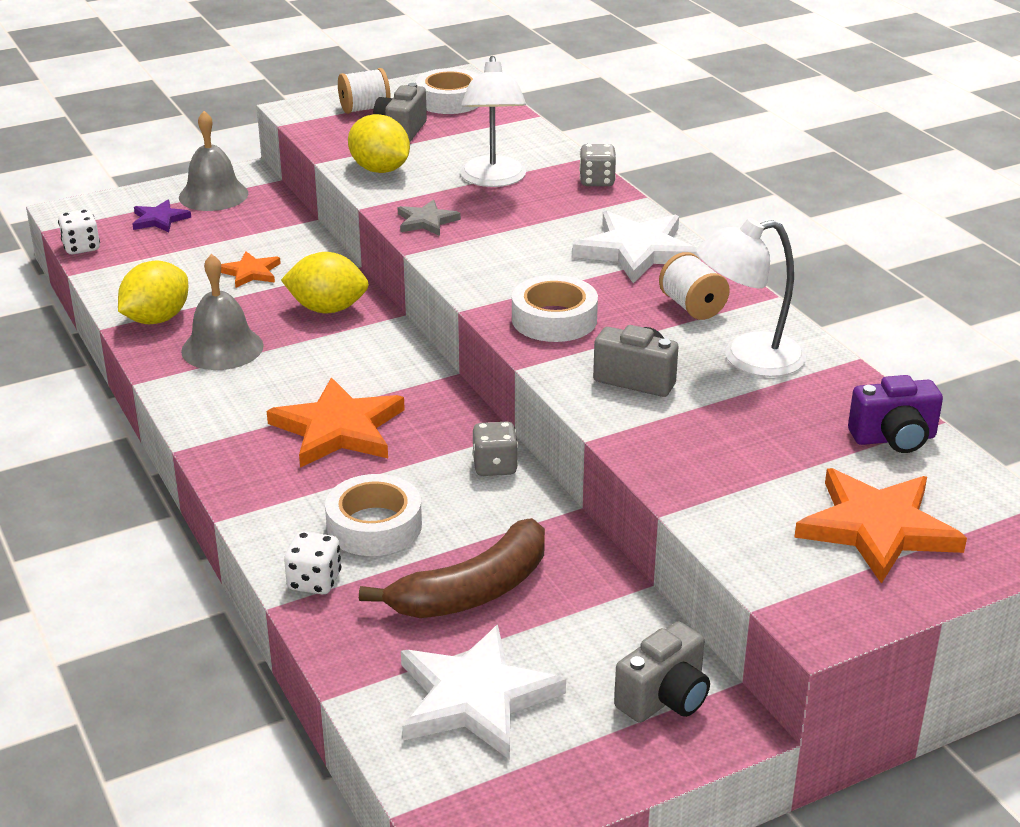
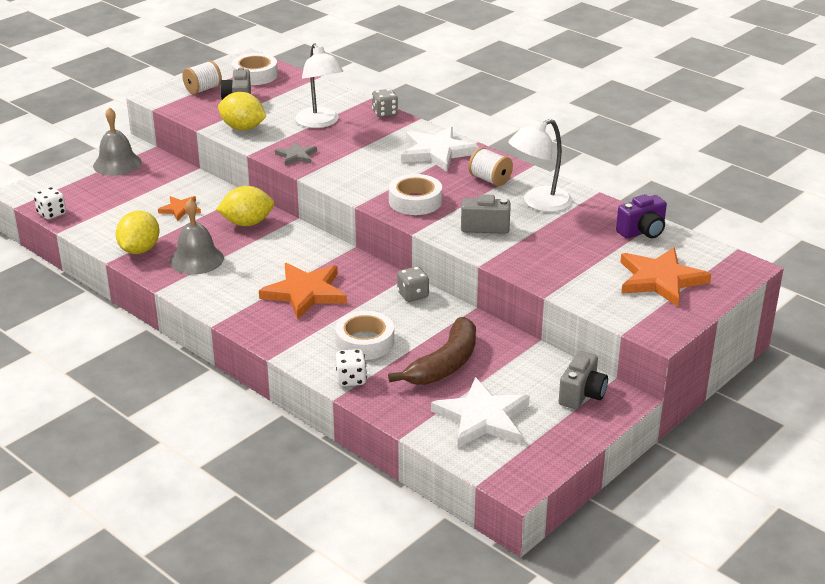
camera: 20 degrees left, 0 degrees up
purple star [132,200,191,233] -> none

